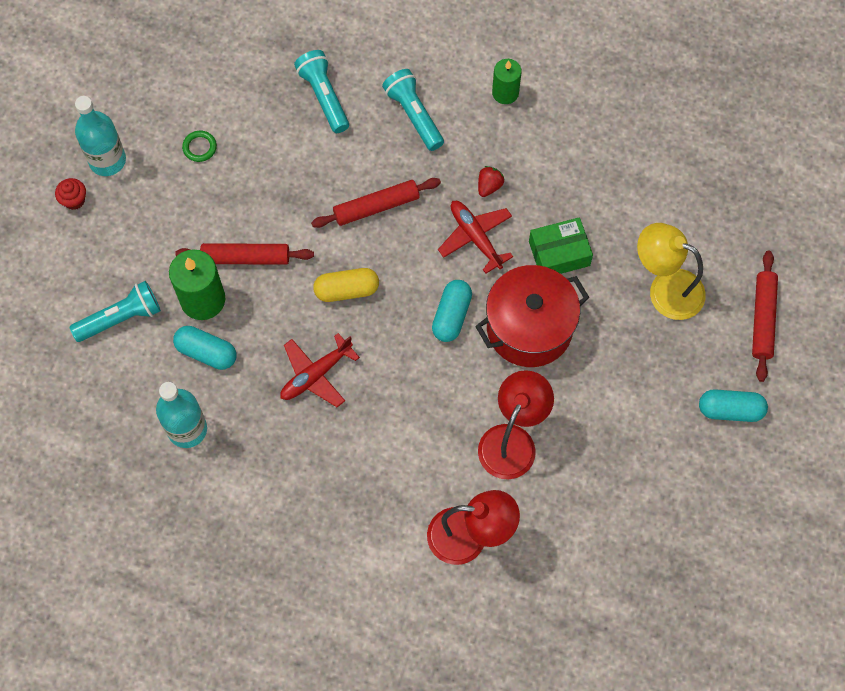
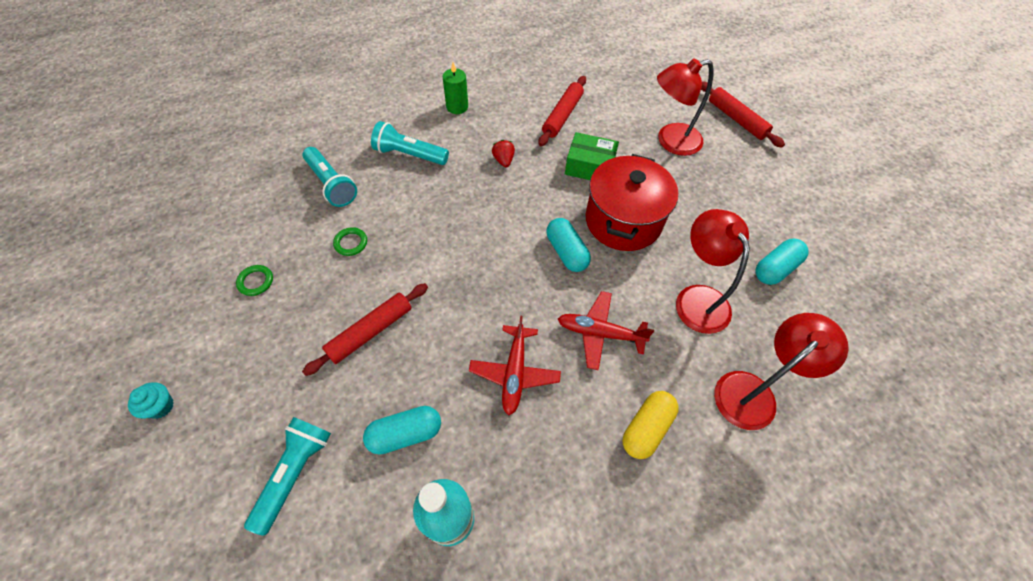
camera: 45 degrees left, 10 degrees down
red cupcake [55,178,86,210] -> turquoise cupcake [128,382,174,419]
turquoise bottle [75,96,126,176] -> none
green candle [169,249,225,320] -> none
turquoise flashlight [294,50,349,133] -> turquoise flashlight turned 150 degrees counterclockwise [303,147,357,207]
red rolling pin [311,178,441,228] -> red rolling pin moved to [538,76,586,146]
yellow capsule [313,268,379,302] -> yellow capsule moved to [623,391,679,459]
red plane [438,201,513,274] -> red plane moved to [558,291,654,370]
green box [529,217,593,274] -> green box turned 75 degrees clockwise [565,132,619,180]
yellow lamp [637,223,706,320] -> red lamp [657,58,714,156]
turquoise capsule [699,389,768,422] -> turquoise capsule moved to [755,239,809,285]
none -> green ring [333,227,367,256]

